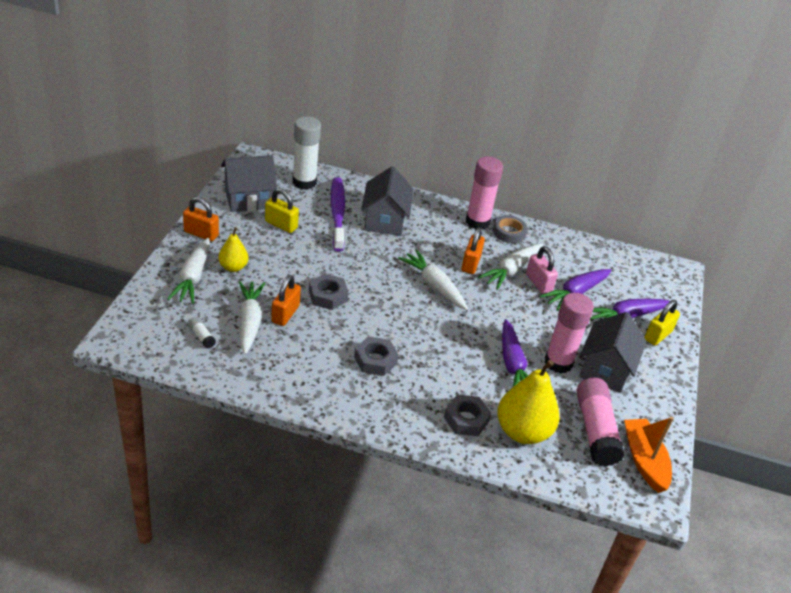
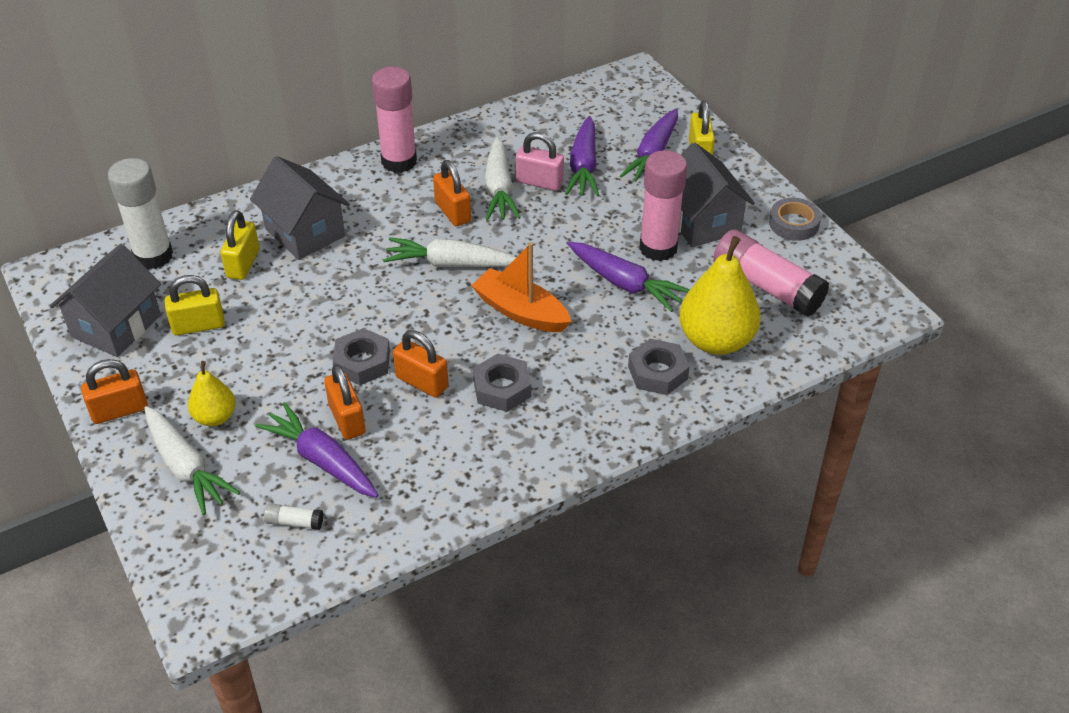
camera: 40 degrees left, 5 degrees up
white carrot [239,281,265,355] -> purple carrot [255,402,378,498]
purple toothbrush [331,177,345,251] -> yellow padlock [220,210,260,280]
grey tape [493,215,527,243] -> grey tape moved to [769,198,821,241]
orange boat [624,417,674,493] -> orange boat moved to [471,242,571,332]
none -> orange padlock [393,330,449,398]

